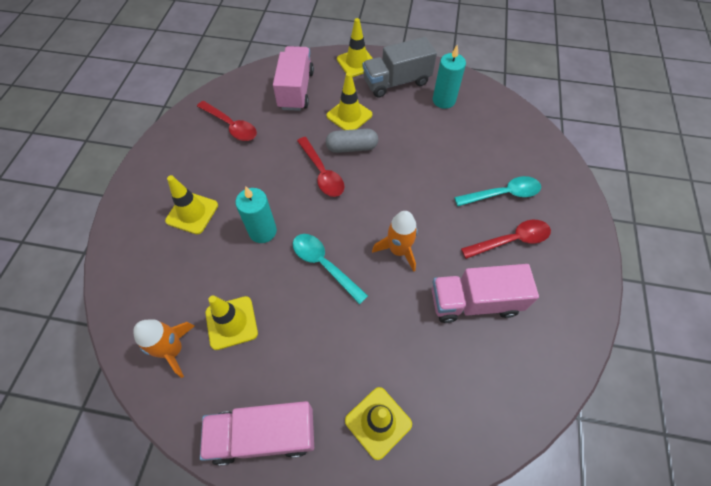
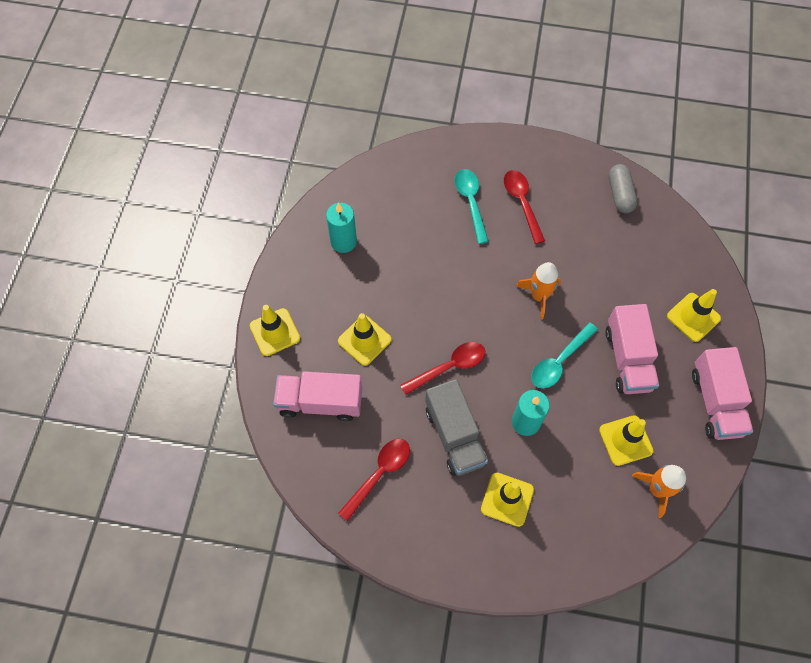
camera: 90 degrees left, 5 degrees up
grey capsule [326,129,378,153] -> grey capsule moved to [609,164,638,213]
grey truck [363,37,437,98] -> grey truck moved to [425,379,488,476]
pink truck [432,264,539,323] -> pink truck moved to [605,304,659,394]

